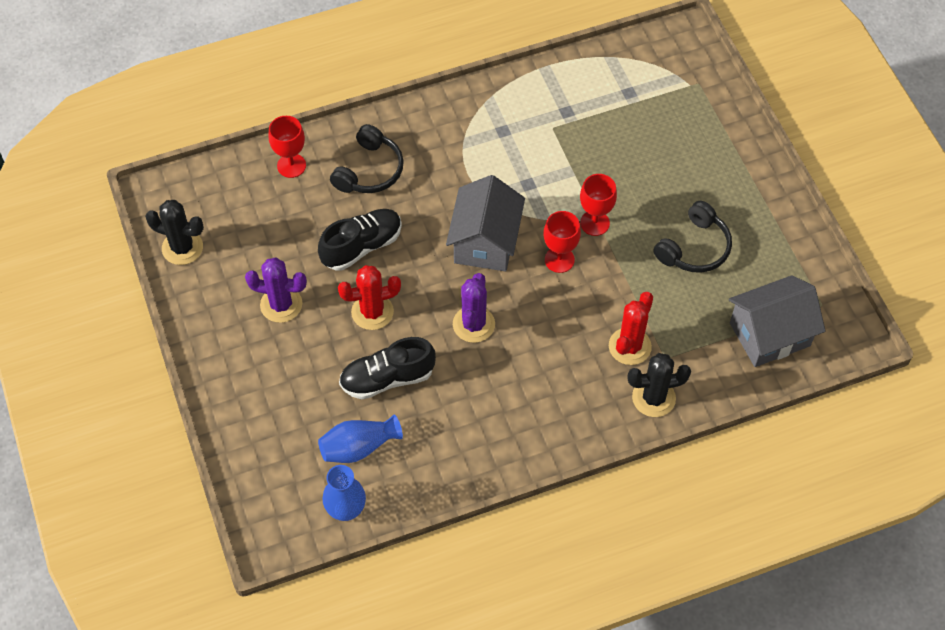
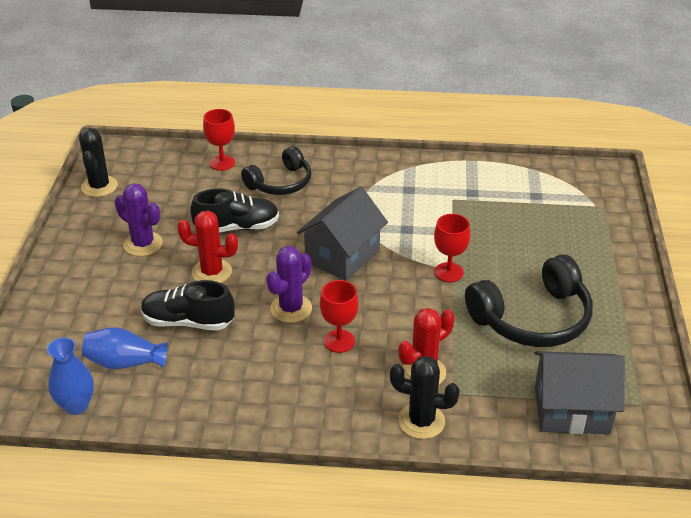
camera: 25 degrees right, 20 degrees down
black cactus [145,200,204,265] -> black cactus turned 45 degrees clockwise [79,128,118,197]
red goblet [544,211,581,273] -> red goblet moved to [320,280,359,353]
black headphones [653,201,732,273] -> black headphones [465,254,593,347], size x1.54

